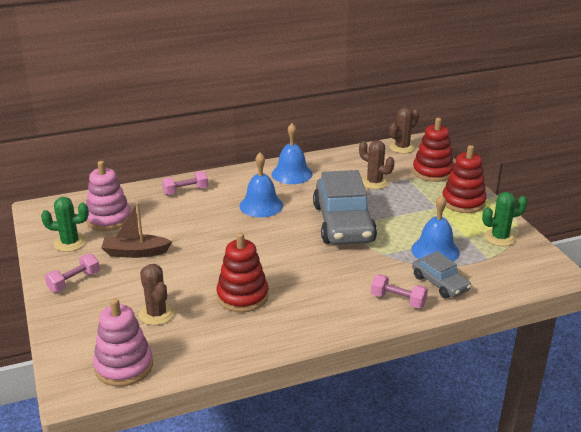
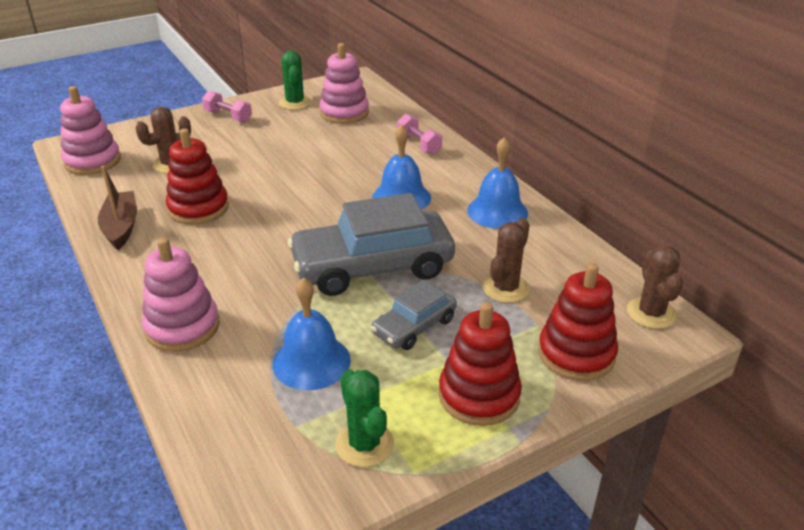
camera: 80 degrees right, 5 degrees up
brown boat [101,203,172,258] -> brown boat moved to [98,166,137,250]
pink dumbbell [371,274,428,308] -> pink stacking toy [142,238,220,352]
brown cactus [389,107,419,153] -> brown cactus turned 45 degrees clockwise [627,245,683,329]
grey car [412,251,471,298] -> grey car moved to [371,280,457,350]

